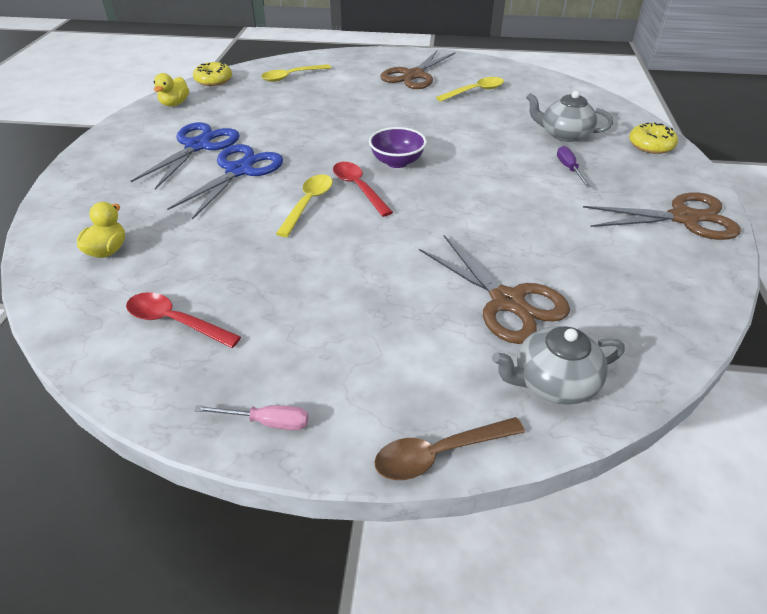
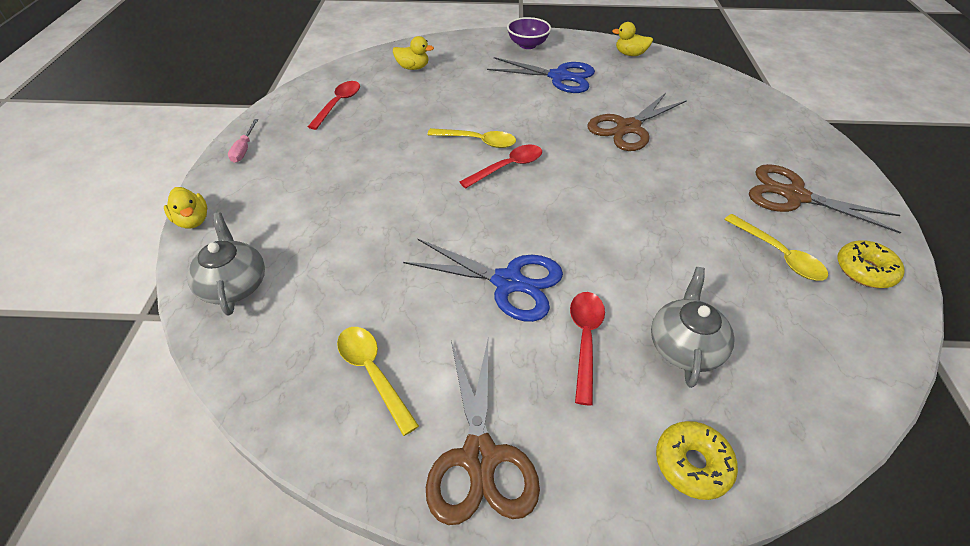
camera: 85 degrees right, 5 degrees up
blue scissors [167,144,283,220] -> blue scissors moved to [403,239,563,322]
yellow donut [193,62,232,86] -> yellow donut moved to [837,241,905,288]
yellow spoon [261,64,331,82] -> yellow spoon moved to [337,327,419,436]
purple bowl [369,127,427,168] -> purple bowl moved to [507,17,551,49]
brown spoon [374,417,525,480] -> yellow duck [164,187,207,229]
brown scissors [419,235,570,344] -> brown scissors moved to [588,93,687,151]
purple screwdriver [557,146,591,187] -> red spoon [570,292,605,406]

